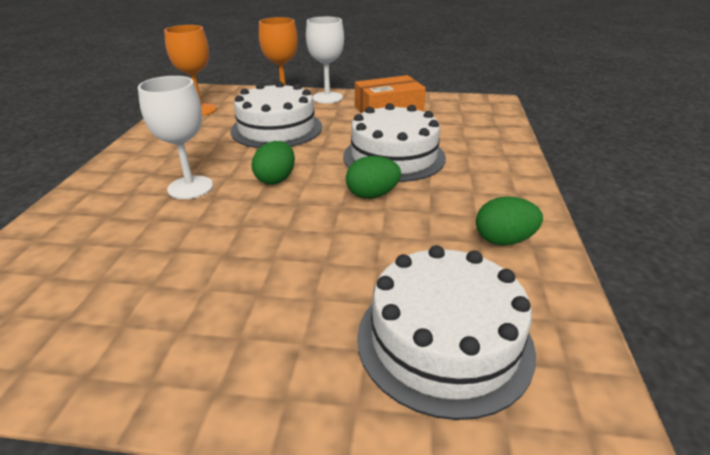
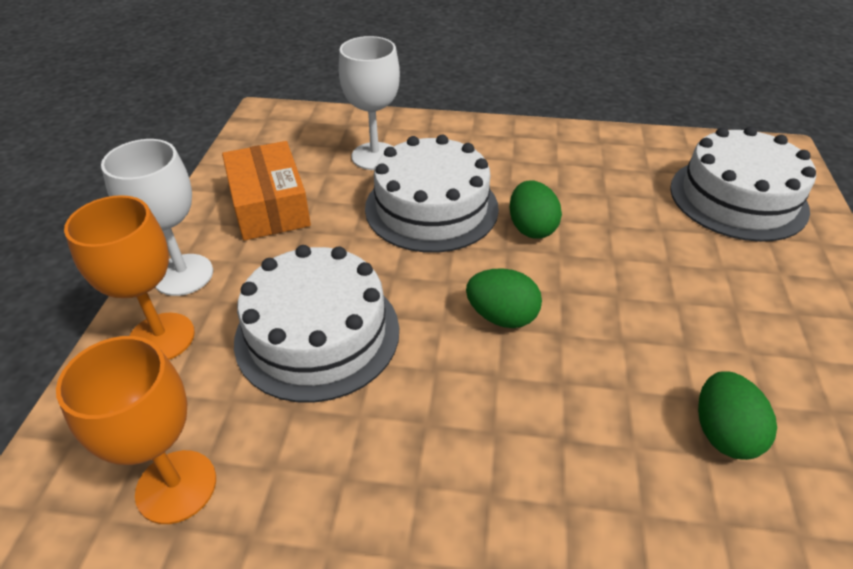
camera: 90 degrees left, 10 degrees up
white goblet [138,76,213,199] -> white goblet moved to [339,36,400,170]
green egg [476,196,543,246] -> green egg moved to [698,371,777,460]

